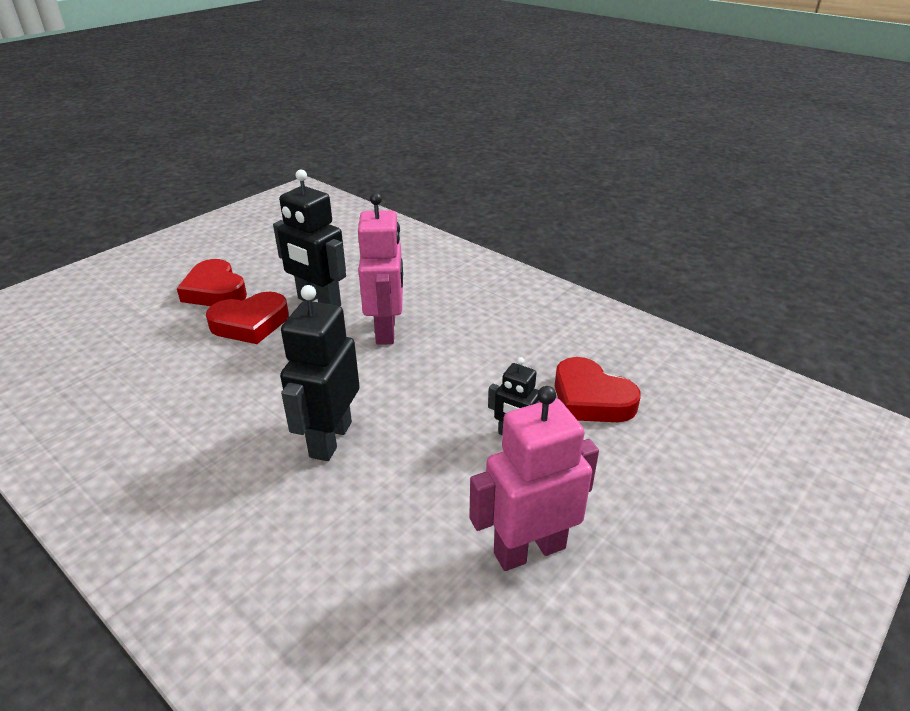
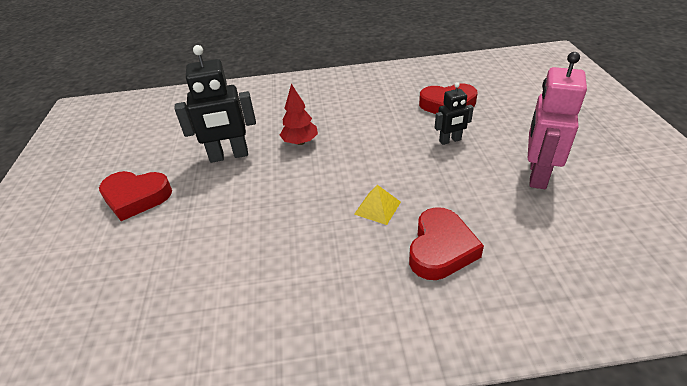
camera: 45 degrees left, 5 degrees up
red heart [206,292,289,344] -> red heart moved to [409,207,484,280]
black robot [280,285,360,461] -> yellow pyramid [354,185,401,225]
pink robot [358,193,403,345] -> red tree [280,84,318,145]

